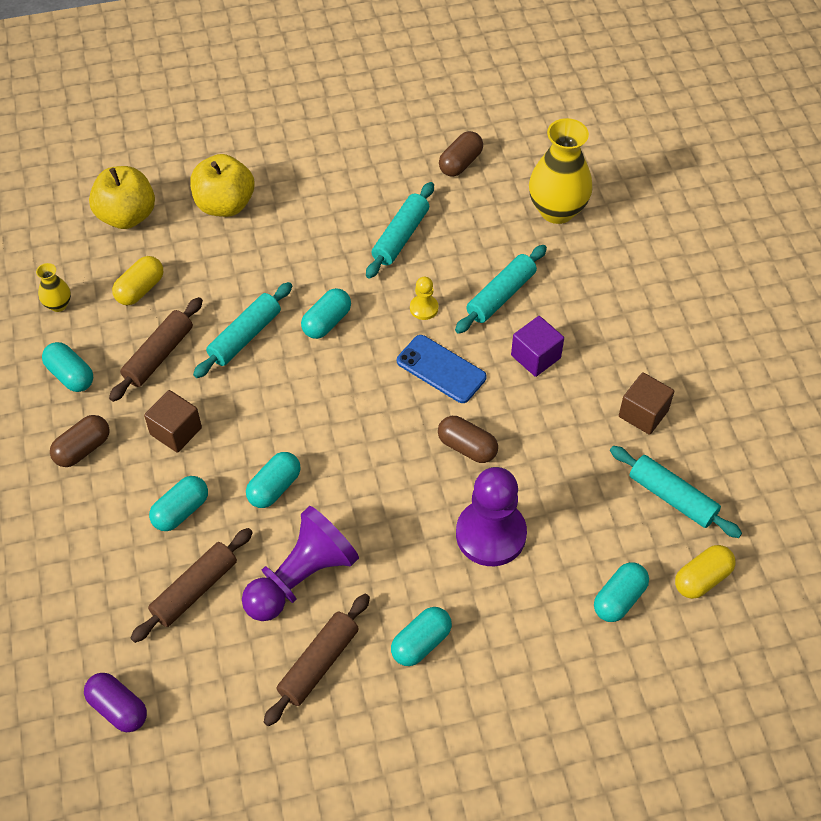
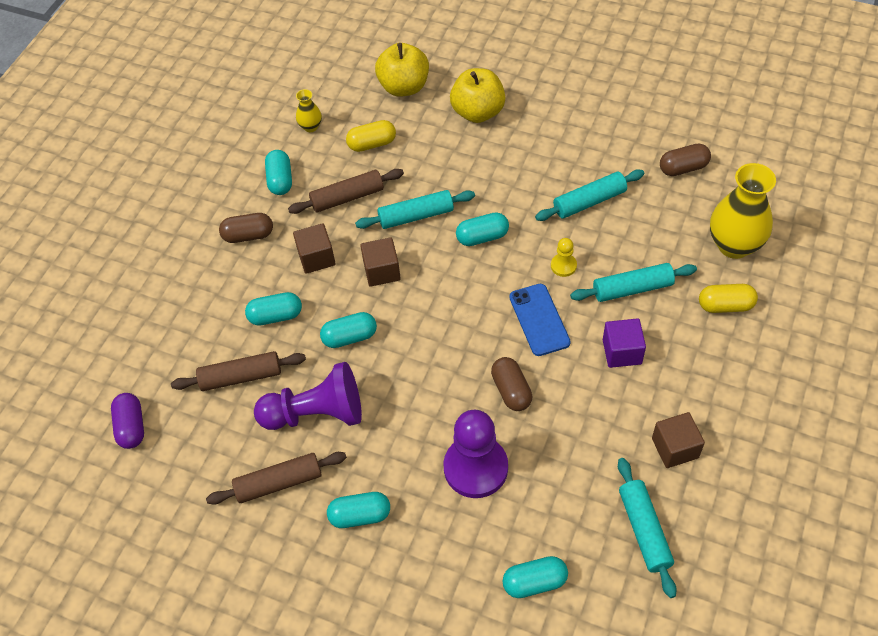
camera: 40 degrees right, 0 degrees up
yellow capsule [675,545,736,599] -> yellow capsule moved to [699,284,758,313]
none -> brown cube [360,237,401,287]

